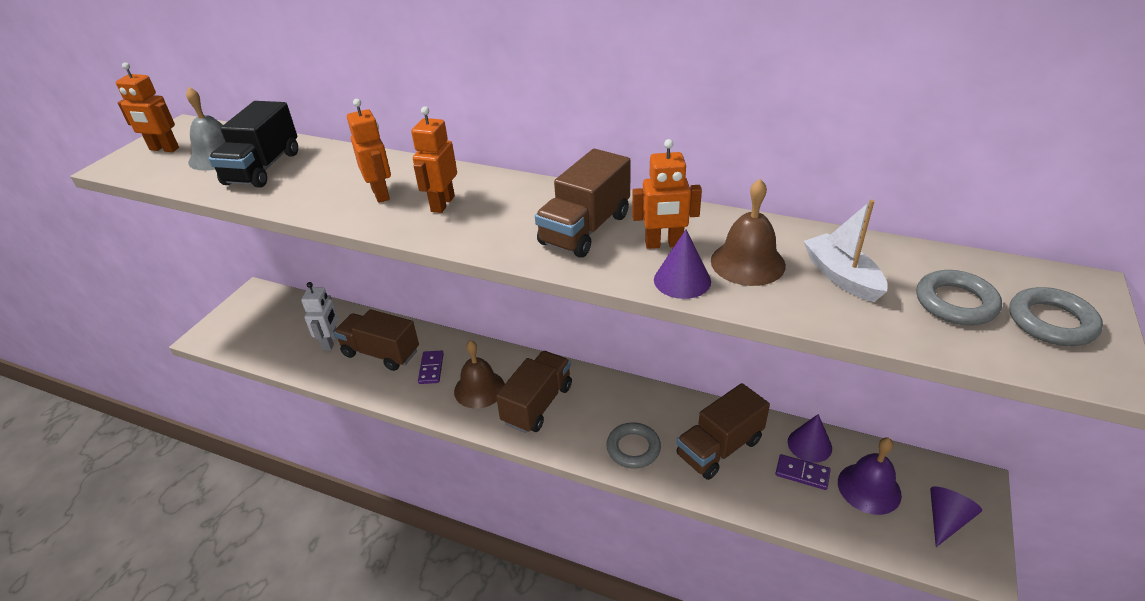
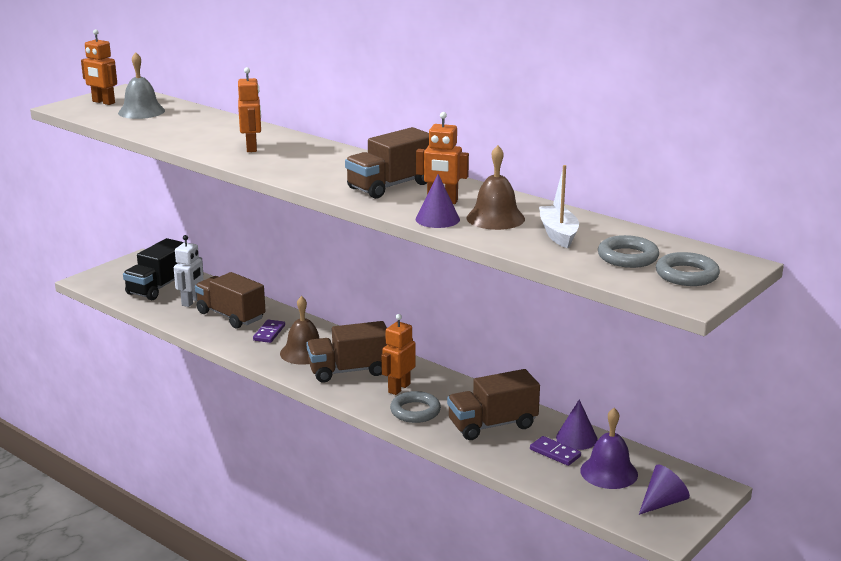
camera: 15 degrees right, 15 degrees down
black truck [209,101,298,188] -> black truck moved to [123,238,185,300]
orange robot [411,106,457,213] -> orange robot moved to [381,314,416,395]
brown truck [496,351,572,433] -> brown truck turned 150 degrees counterclockwise [306,321,387,383]

